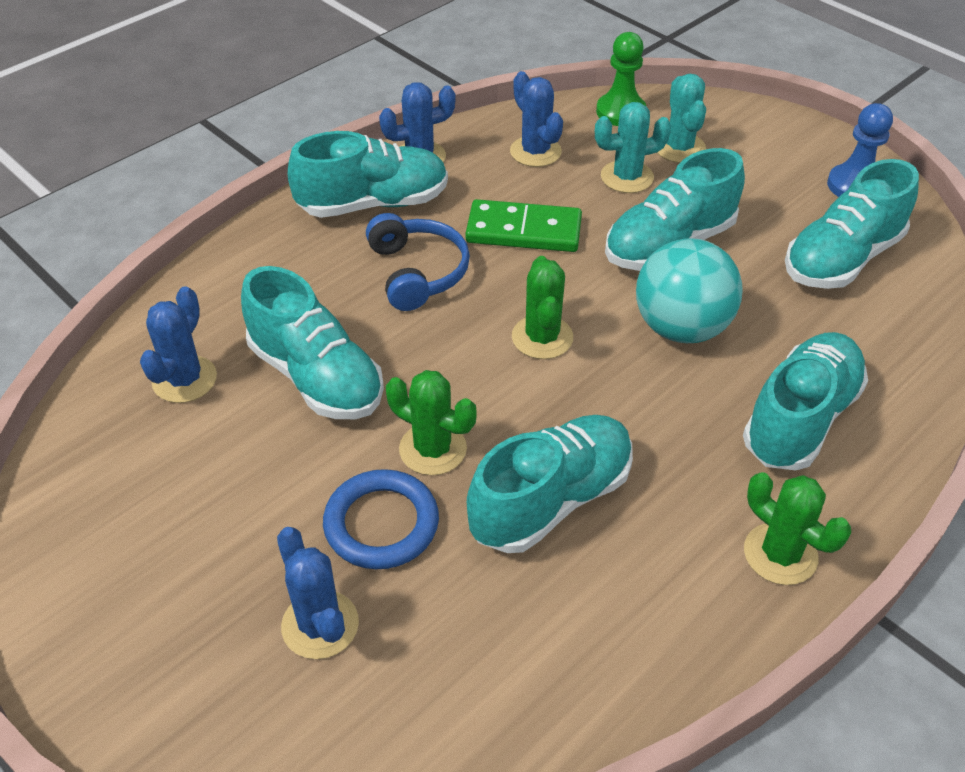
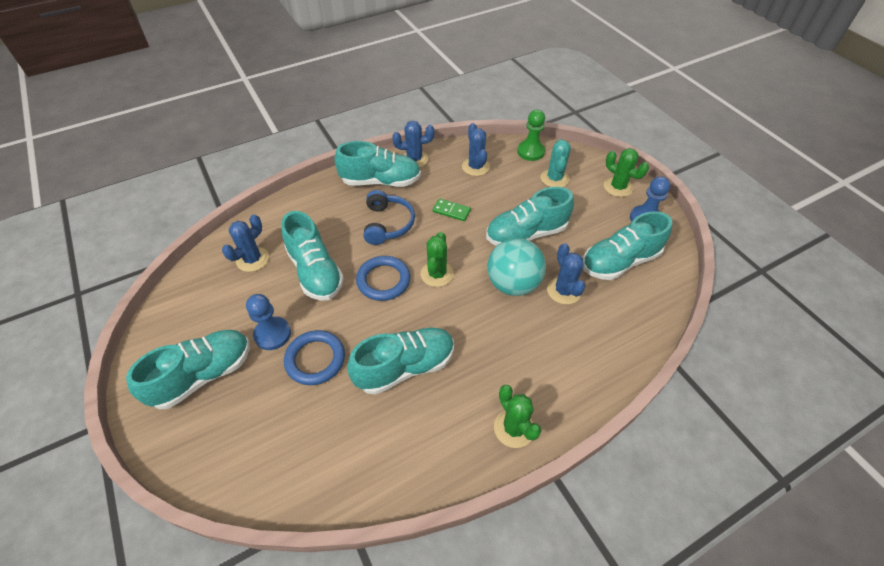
camera: 15 degrees right, 5 degrees up
blue cactus [277,527,359,659] -> blue cactus moved to [547,243,585,305]
green cactus [386,370,477,475] -> green cactus moved to [604,148,649,197]
green domino [466,199,582,252] -> green domino [433,198,471,221], size x0.58
turquoise cactus [595,102,671,193] -> none
turquoise shoe [743,332,868,470] -> turquoise shoe moved to [126,330,250,409]
none -> blue pawn [246,294,291,350]
none -> blue ring [356,256,410,301]

